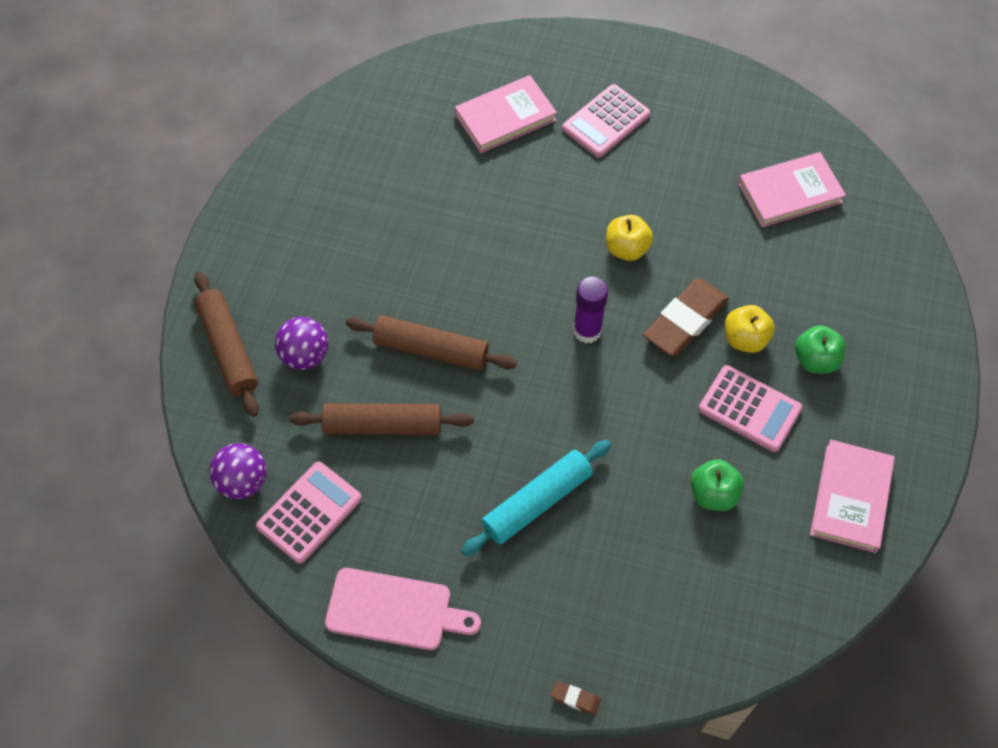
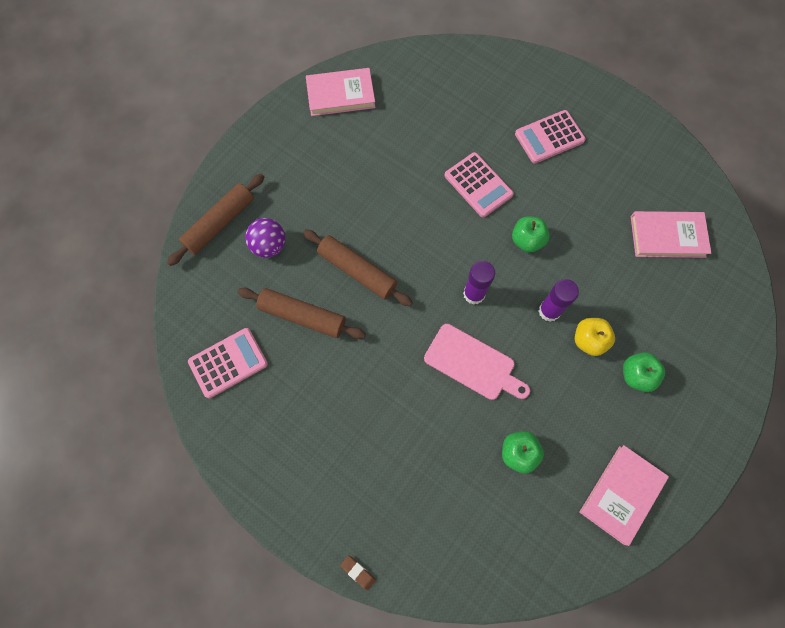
camera: 20 degrees right, 10 degrees up
brown rolling pin [194,271,259,417] -> brown rolling pin turned 45 degrees clockwise [167,174,264,266]
purple ball [209,443,267,499] -> none
pink cutting board [325,568,481,650] -> pink cutting board moved to [424,324,530,400]
pink book [455,75,557,153] -> pink book moved to [306,68,376,116]
turquoise rolling pin [461,440,611,556] -> none
yellow apple [606,215,653,261] -> green apple [512,216,550,253]
brown eraser [643,278,729,356] -> purple glue stick [539,279,579,322]
pink calculator [698,365,802,452] -> pink calculator moved to [445,152,514,217]

